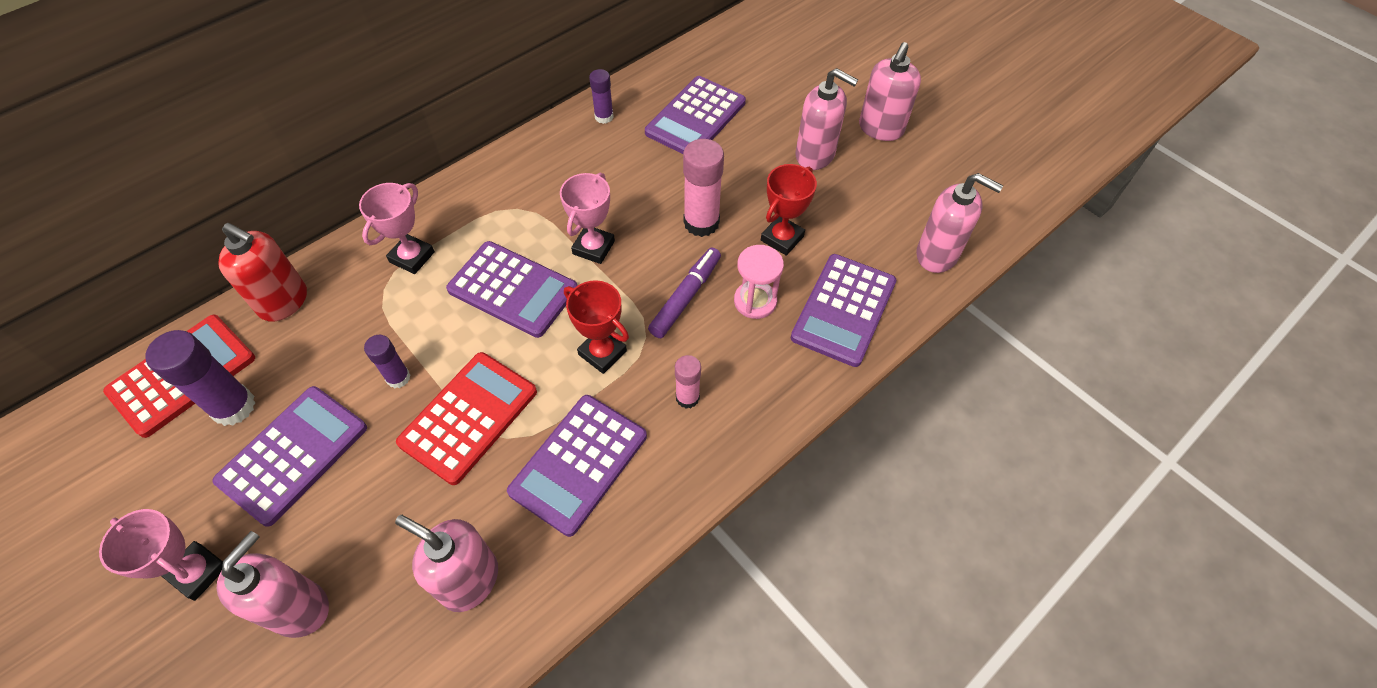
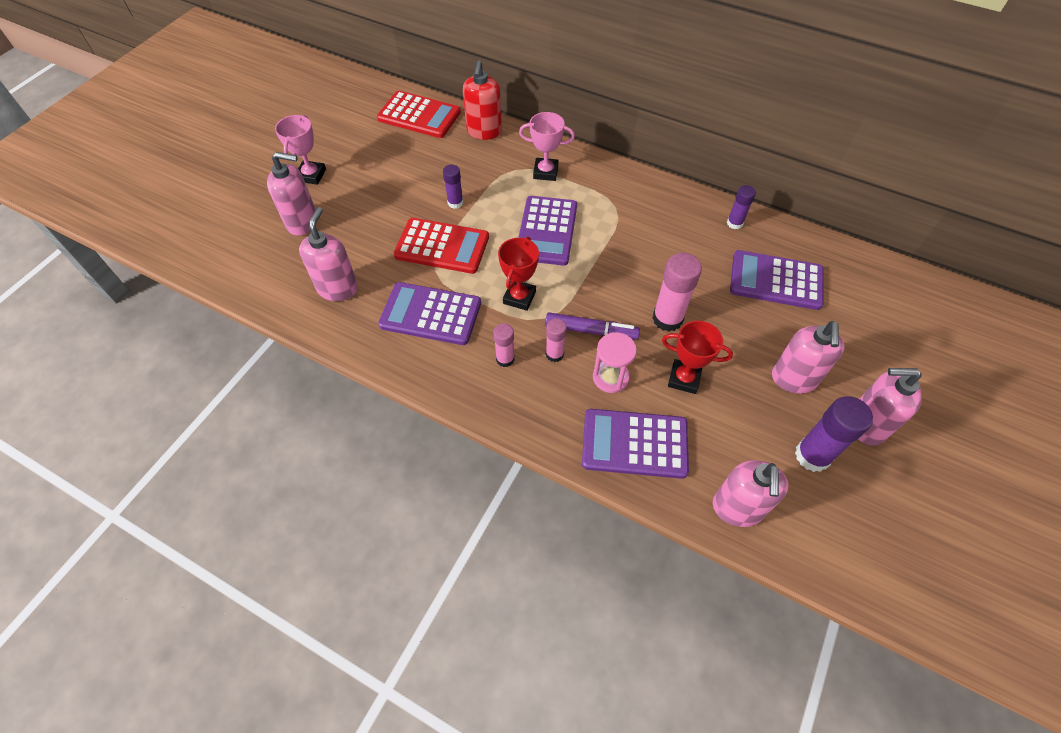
camera: 70 degrees right, 0 degrees up
purple glue stick [145,330,256,426] -> purple glue stick moved to [795,396,873,472]
purple calculator [212,386,367,527] -> none
pink trophy [560,173,615,264] -> none
none -> pink glue stick [546,318,567,362]

